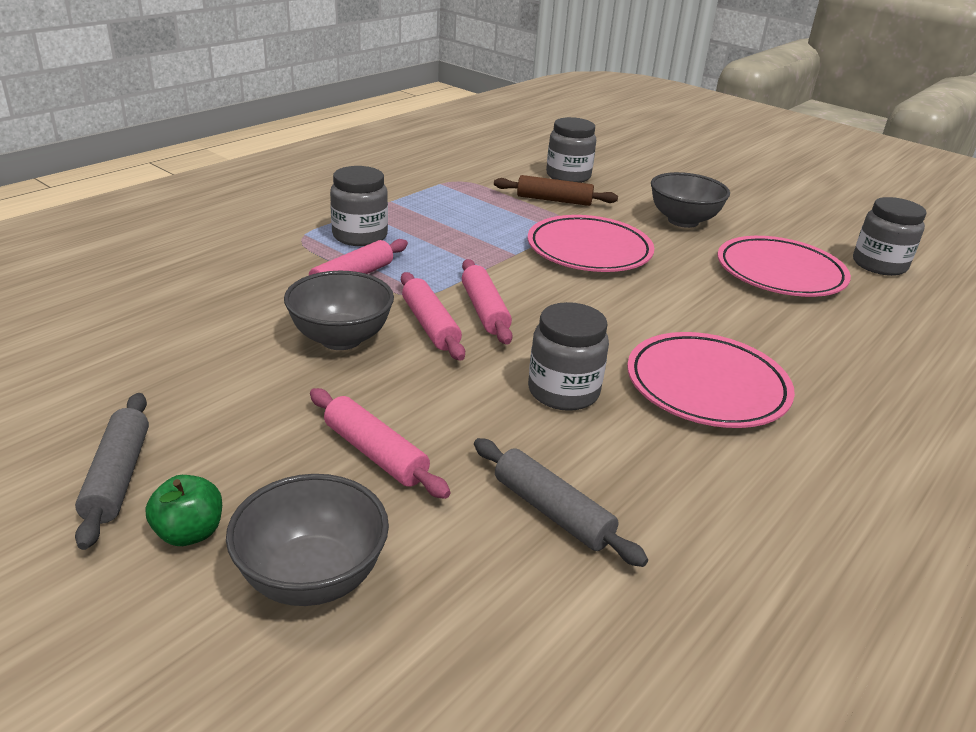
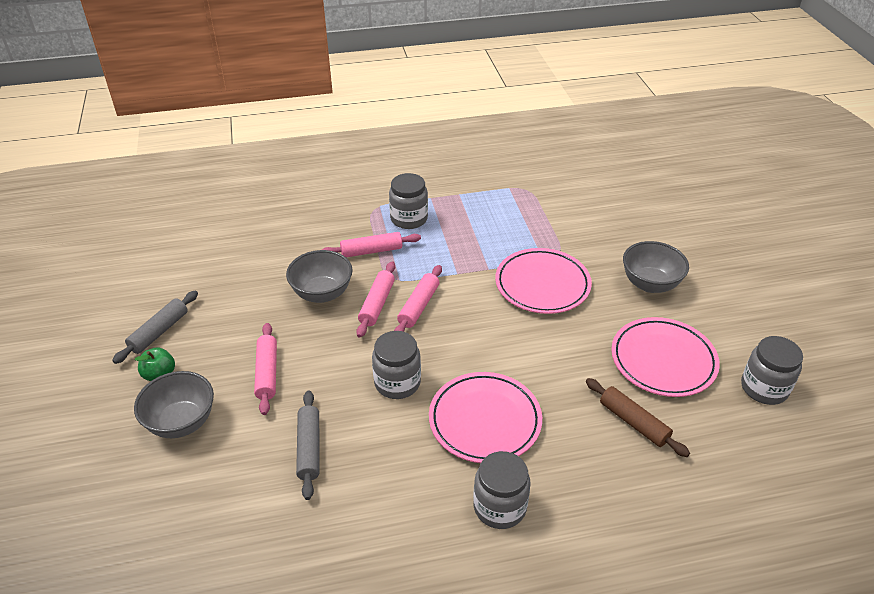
camera: 40 degrees right, 10 degrees up
brown rolling pin [494,175,618,206] -> brown rolling pin moved to [586,378,690,457]
grey jar [546,117,596,183] -> grey jar moved to [473,451,531,529]

